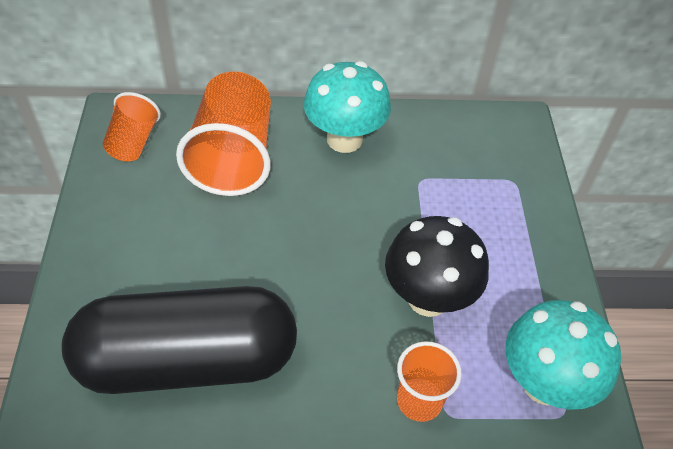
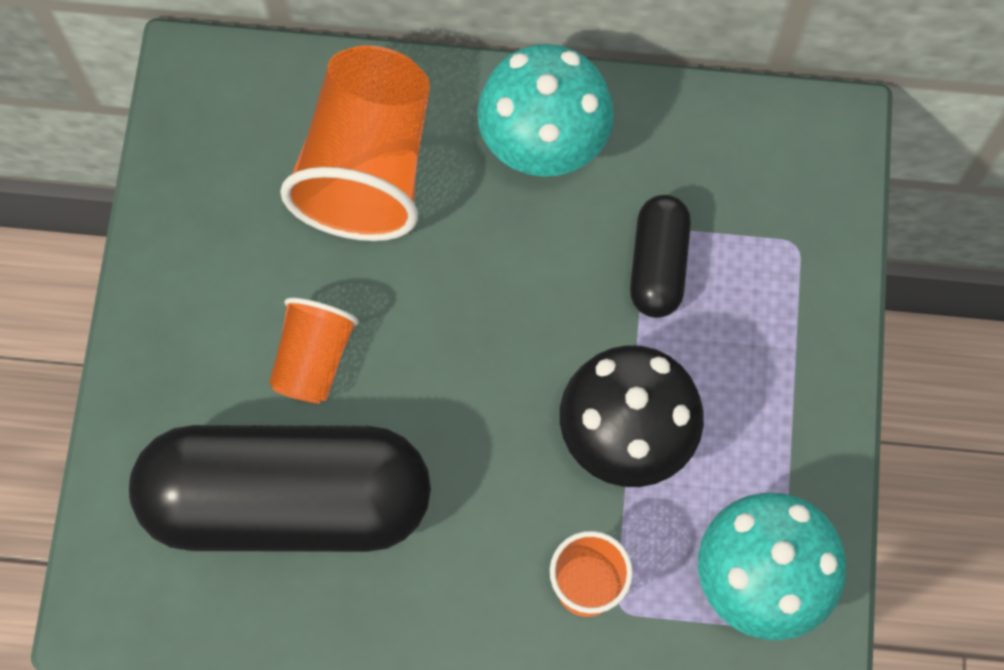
camera: 10 degrees right, 20 degrees up
orange cup [103,92,161,161] -> orange cup moved to [269,298,359,404]
none -> black capsule [630,195,691,318]

